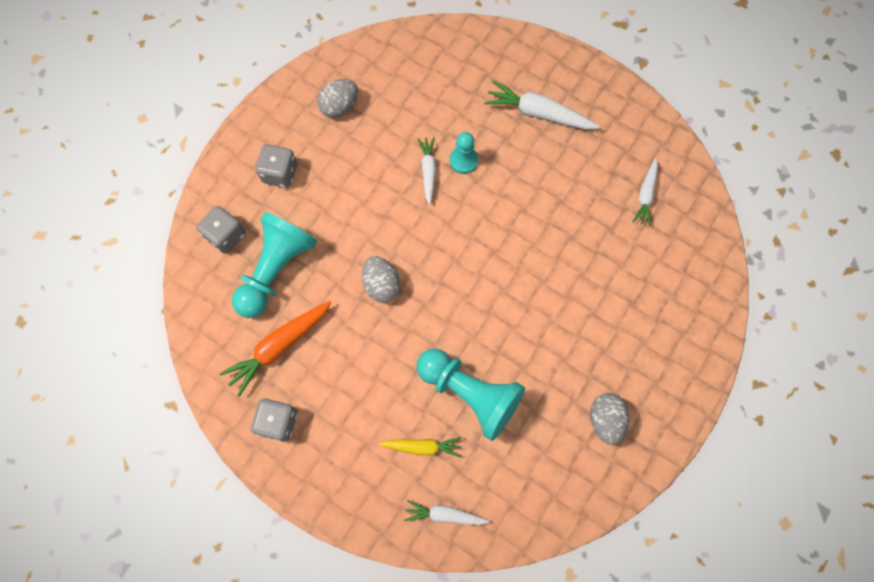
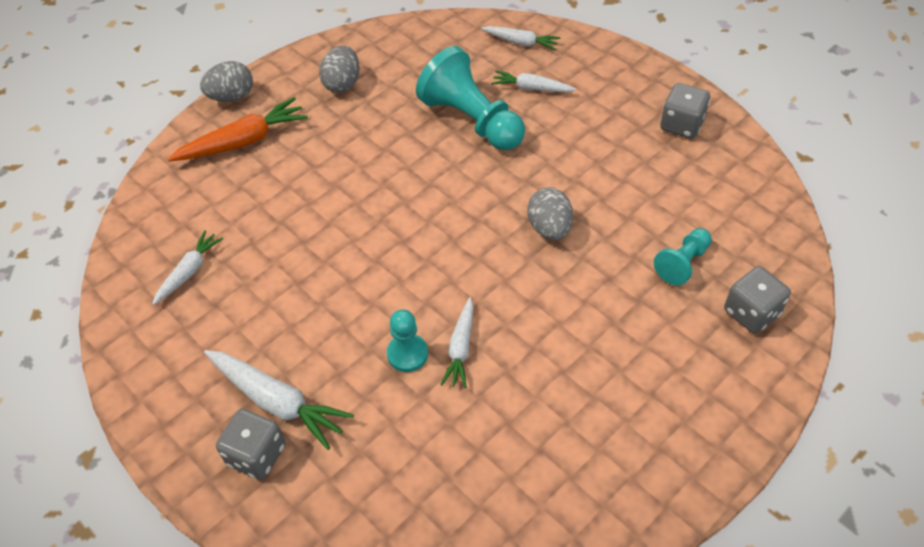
camera: 165 degrees left, 20 degrees down
orange carrot [219,301,332,397] -> orange carrot moved to [168,97,308,161]
turquoise pawn [232,212,317,318] -> turquoise pawn [654,228,712,286], size x0.52
grey dice [255,144,297,188] -> grey dice moved to [216,409,286,480]
grey egg [317,79,358,118] -> grey egg moved to [200,61,253,102]
yellow carrot [379,437,461,457] -> white carrot [492,71,576,92]

